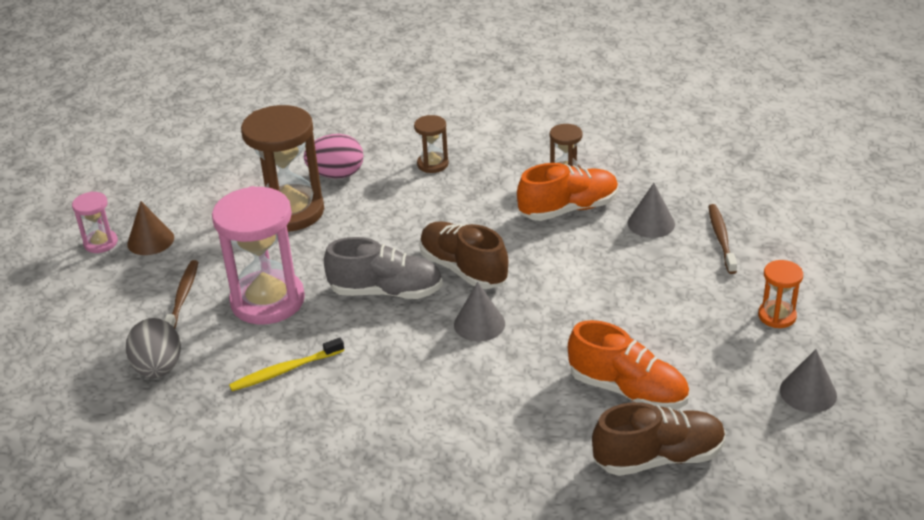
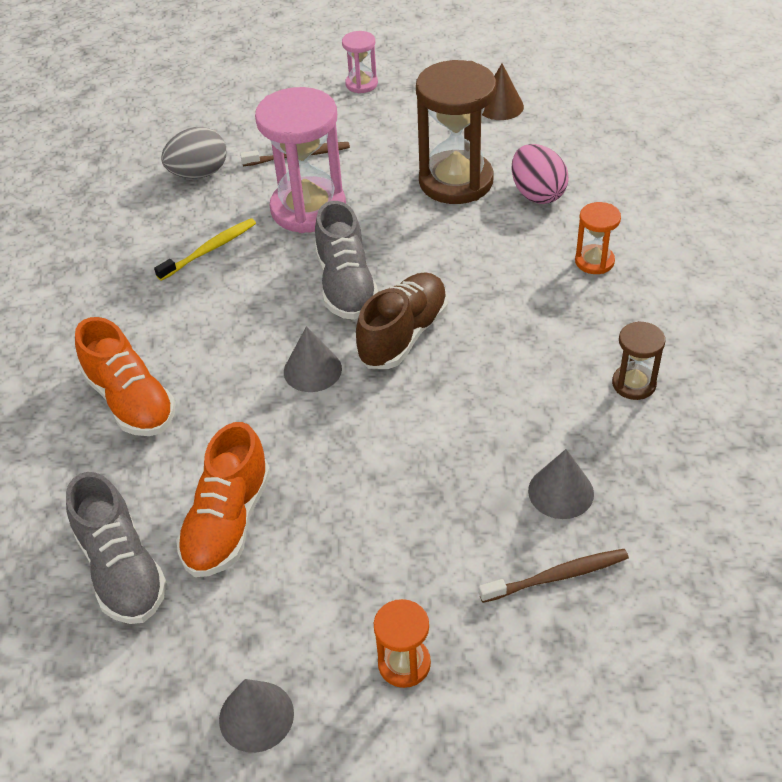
camera: 75 degrees right, 10 degrees up
brown cone [127,201,174,255] -> brown cone moved to [482,64,524,120]
yellow toothbrush [229,338,344,391] -> yellow toothbrush turned 90 degrees clockwise [154,218,256,281]
brown hourglass [414,115,449,173] -> orange hourglass [575,202,621,274]
orange shoe [517,163,619,221] -> orange shoe moved to [75,317,176,436]
brown shoe [592,402,726,476] -> grey shoe [66,472,167,624]

